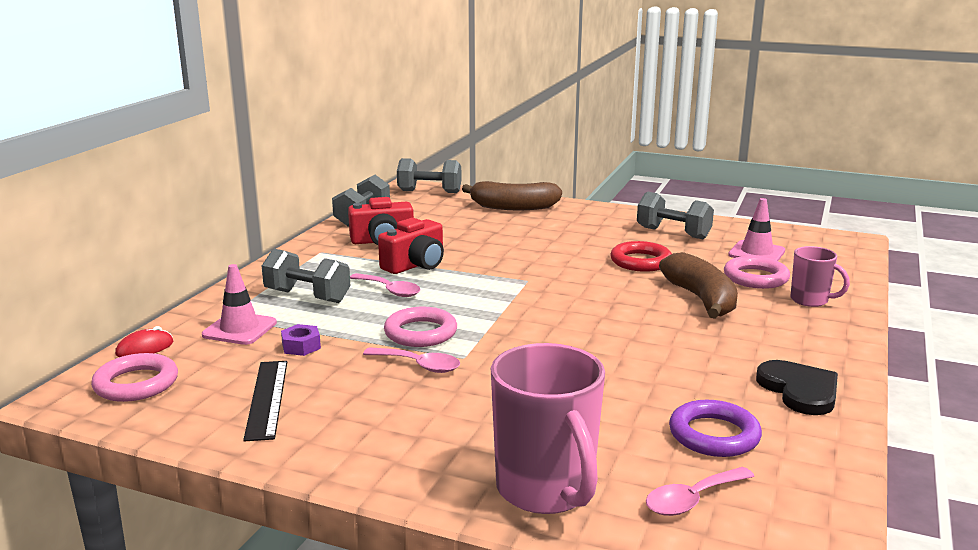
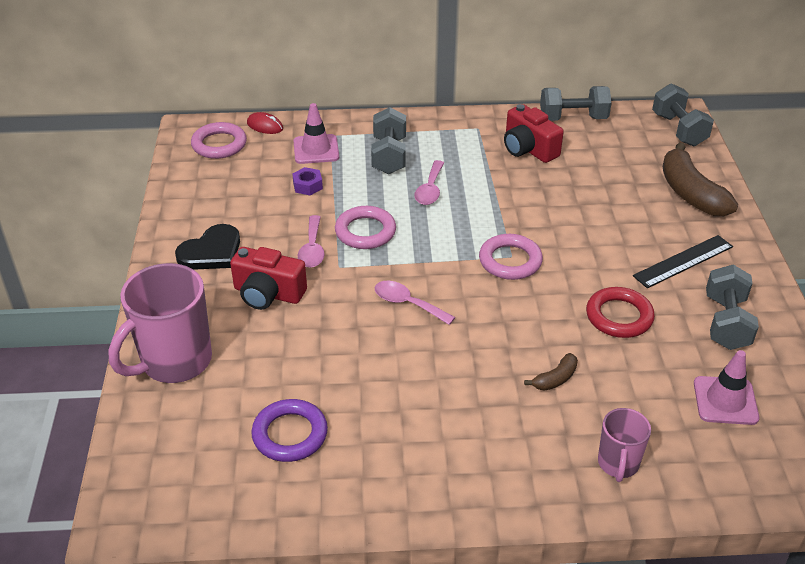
camera: 65 degrees right, 20 degrees up
black ruler [243,361,287,441] -> black ruler moved to [633,235,733,288]
red camera [378,218,444,274] -> red camera moved to [230,247,307,310]
pink spoon [646,467,755,516] -> pink spoon moved to [375,281,455,325]
brown banana [659,252,738,319] -> brown banana [524,353,578,391], size x0.47
pink ring [724,256,790,289] -> pink ring moved to [479,234,543,280]
black heart [756,360,838,415] -> black heart moved to [175,224,240,270]

